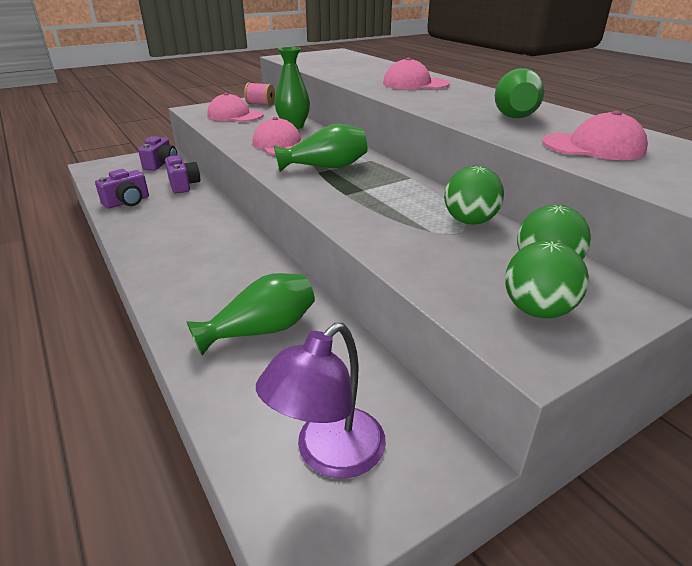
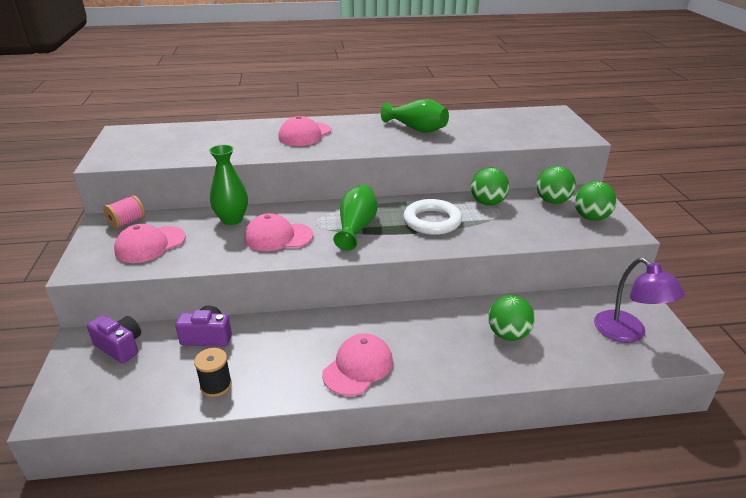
camera: 65 degrees left, 0 degrees up
purple camera [95,169,149,209] -> black spool [194,348,232,397]
green vase [186,273,315,356] -> green ball [488,295,535,341]
pink cap [543,111,648,160] -> pink cap moved to [322,333,393,396]
none -> white ring [403,199,462,235]

